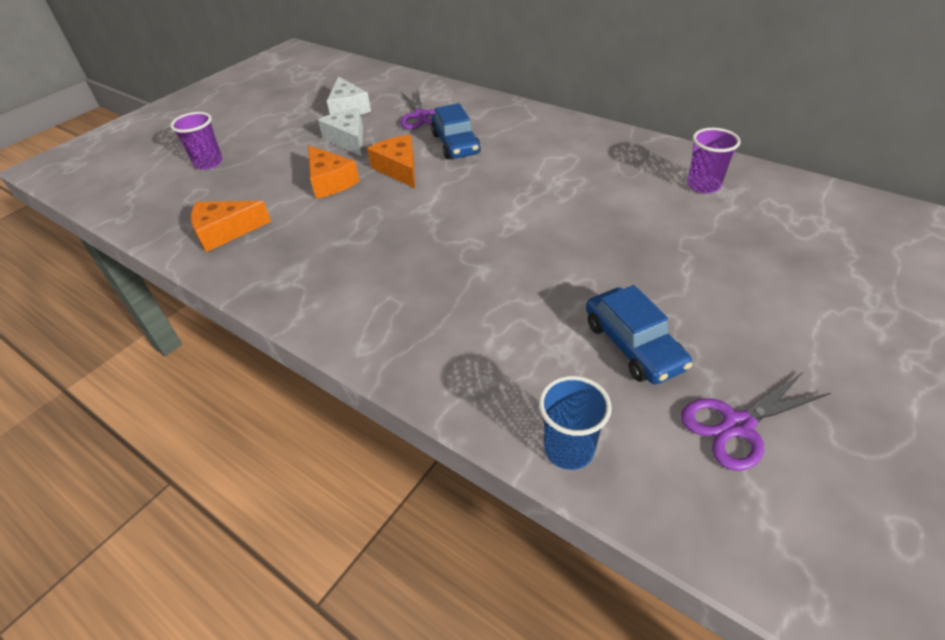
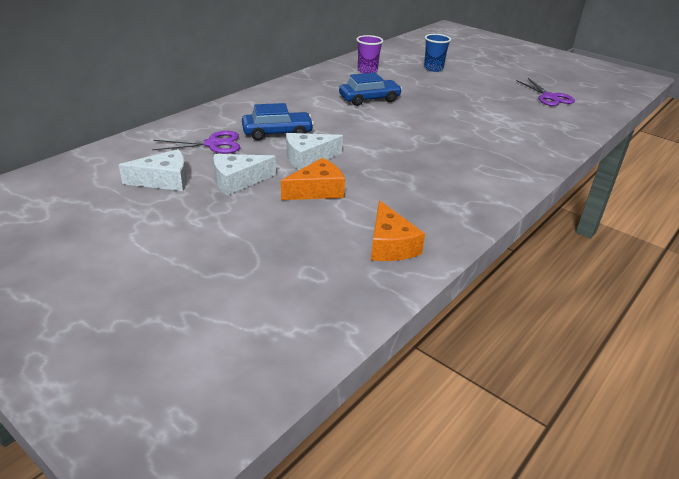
camera: 90 degrees left, 10 degrees down
purple cup [170,112,223,170] -> none
orange cheese [367,135,415,188] -> white cheese [286,133,343,170]
blue cup [539,376,612,470] -> blue cup moved to [424,34,451,72]
blue car [586,285,692,384] -> blue car moved to [339,72,402,106]

